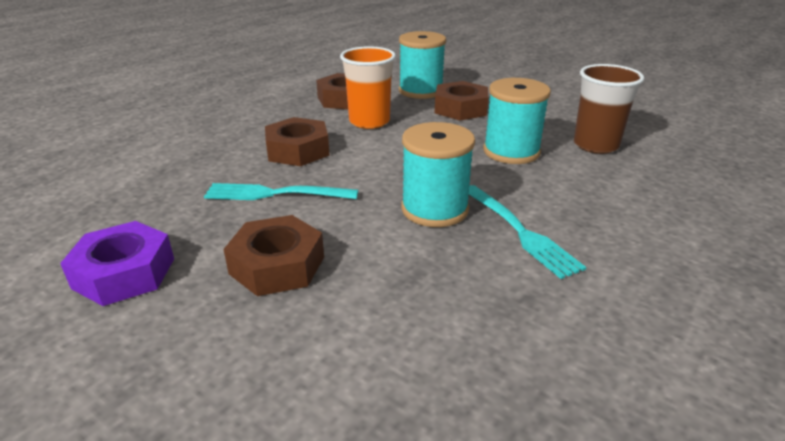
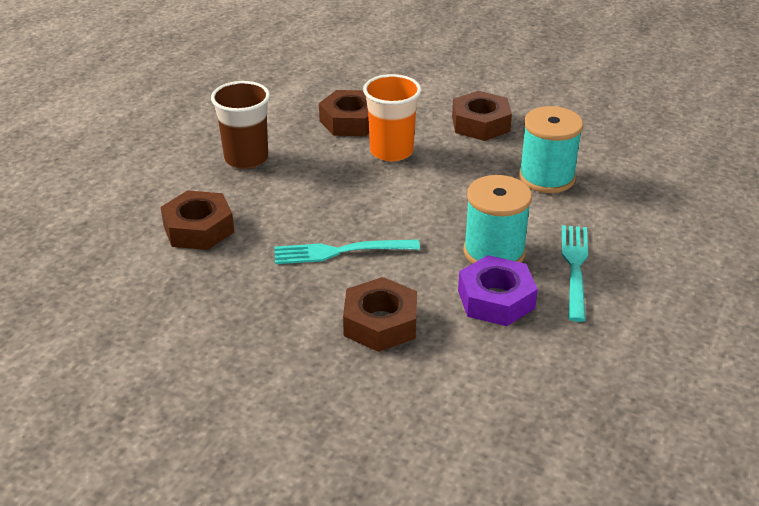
camera: 10 degrees left, 5 degrees up
purple nut [60,221,174,306] -> purple nut moved to [458,255,538,326]
brown nut [265,117,330,166] -> brown nut moved to [160,190,234,250]
turquoise spool [399,31,446,99] -> none
turquoise fork [469,185,586,279] -> turquoise fork turned 135 degrees counterclockwise [562,225,588,322]
brown cup [574,64,644,154] -> brown cup moved to [211,81,270,169]

